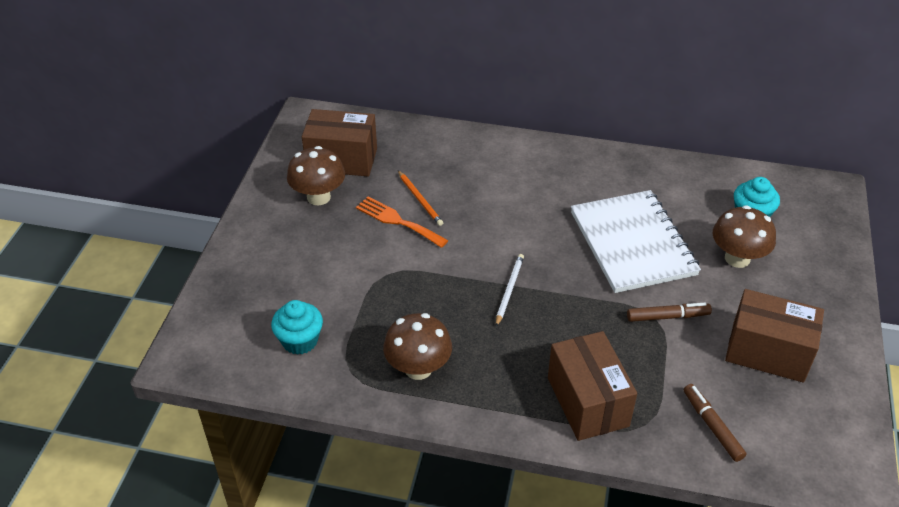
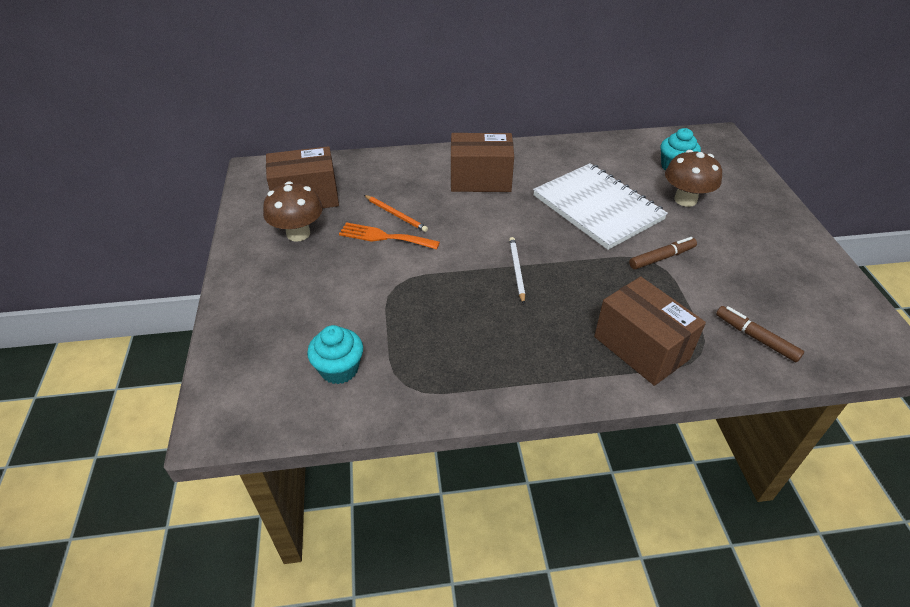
camera: 20 degrees left, 0 degrees up
brown mushroom [383,313,452,380] -> none
brown box [725,289,824,383] -> brown box moved to [451,133,514,192]

